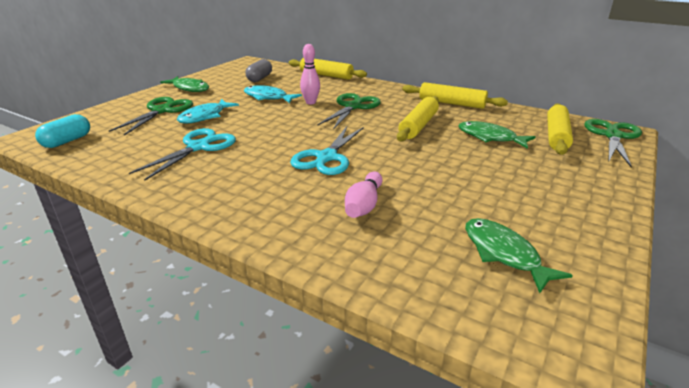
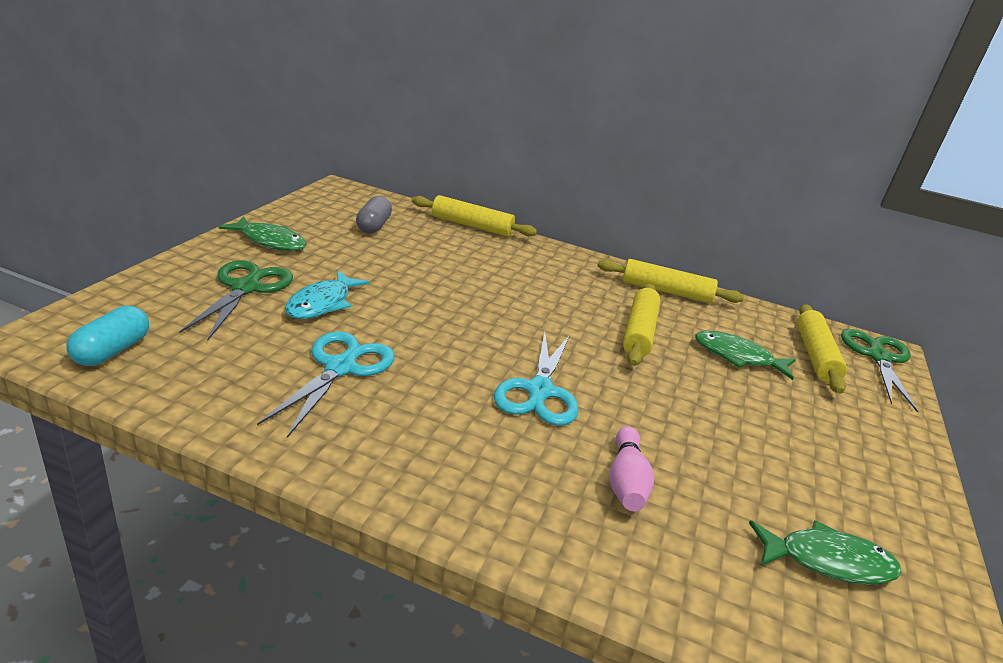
camera: 15 degrees left, 0 degrees up
turquoise fish [244,85,302,103] -> none
pink bowling pin [300,44,320,104] -> none
green scissors [317,93,381,130] -> none
green fish [465,218,573,293] -> green fish turned 135 degrees clockwise [749,520,902,585]

